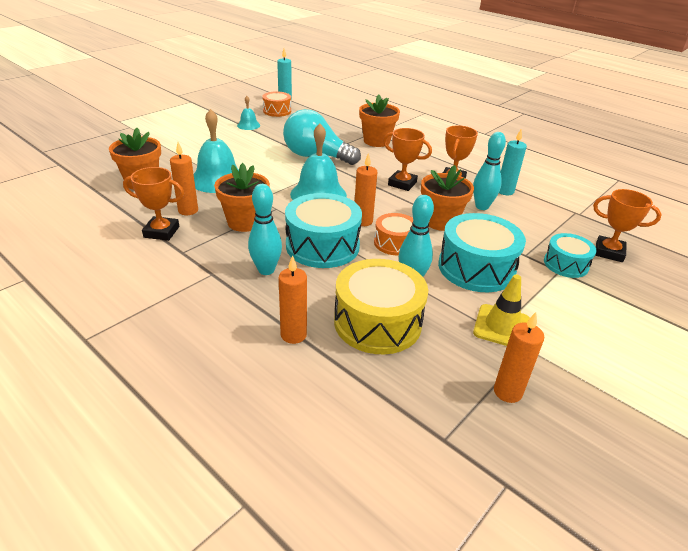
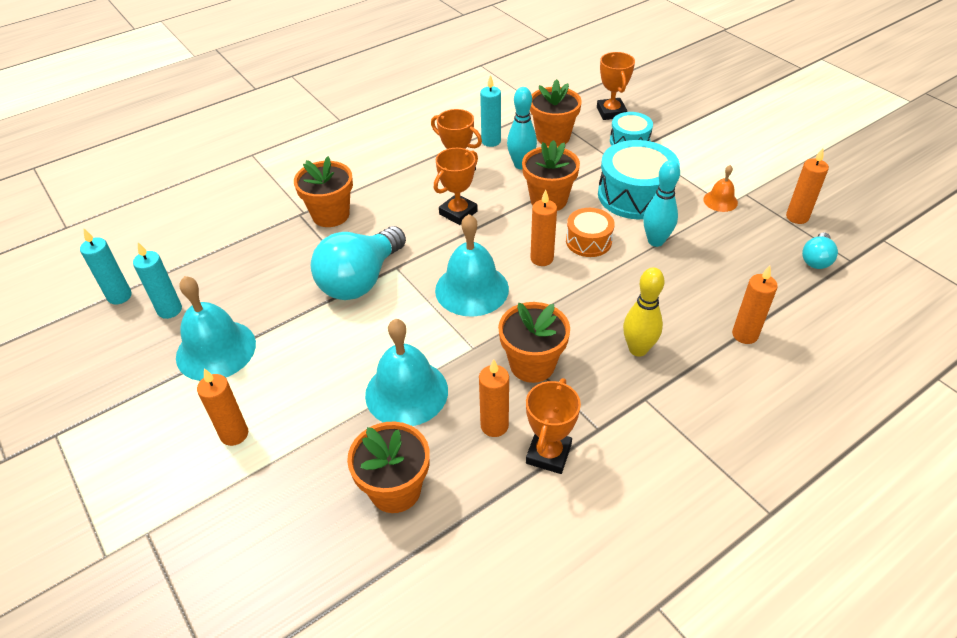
camera: 75 degrees left, 10 degrees up
turquoise bell [237,96,260,130] -> turquoise bell [176,276,256,381], size x1.98
turquoise bowling pin [248,184,282,275] -> yellow bowling pin [623,267,665,357]
orange drum [262,91,291,117] -> turquoise candle [133,242,182,319]
turquoise drum [285,193,362,268] -> none
yellow drum [334,259,428,354] -> none
yellow traffic cone [473,274,530,346] -> orange bell [703,165,738,212]
orange trophy [593,189,662,262] -> orange trophy turned 45 degrees counterclockwise [597,52,635,120]
none -> orange candle [197,368,248,446]
none -> orange flower pot [530,79,582,147]
none -> turquoise light bulb [802,232,838,269]

